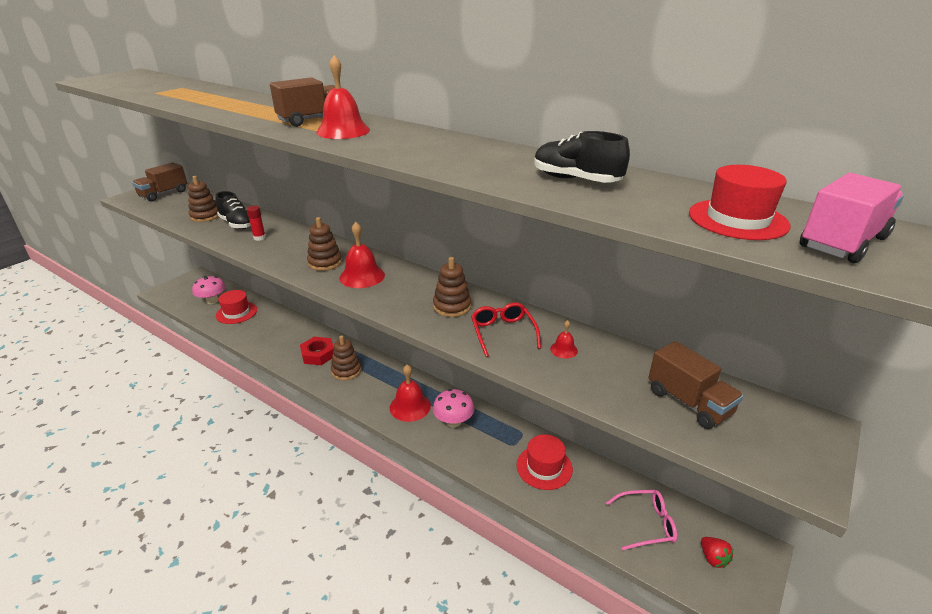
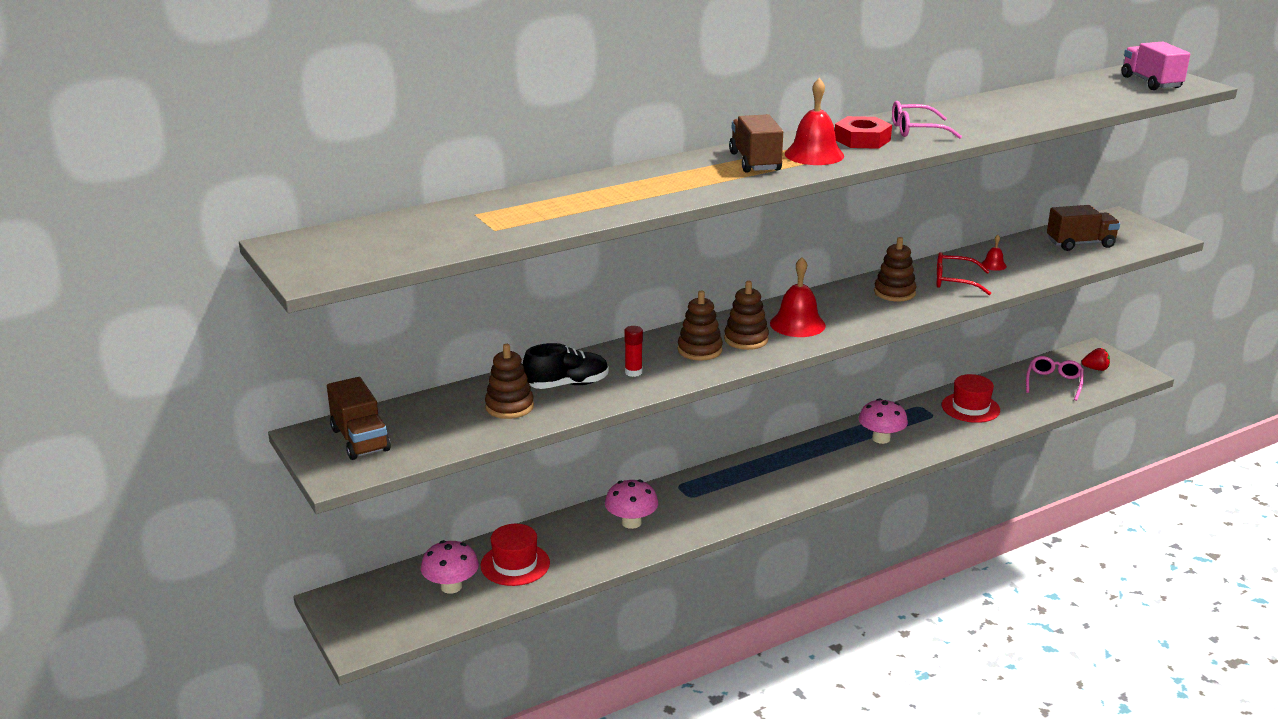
camera: 65 degrees left, 5 degrees down
red nut [300,337,334,365] -> red nut moved to [835,116,892,149]
brown stacking toy [331,335,362,380] -> brown stacking toy moved to [678,291,723,361]
red bell [390,365,431,422] -> none
black shoe [534,131,630,183] -> none
red hat [689,165,790,240] -> none
none -> pink mushroom [605,479,658,529]
none -> pink glasses [892,101,962,139]

